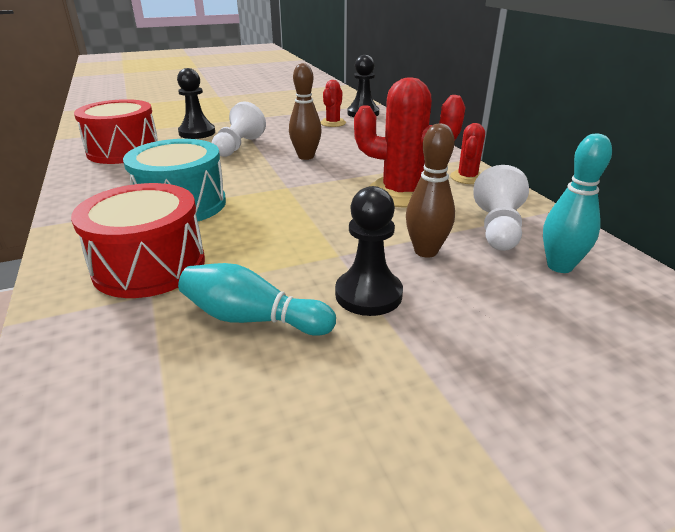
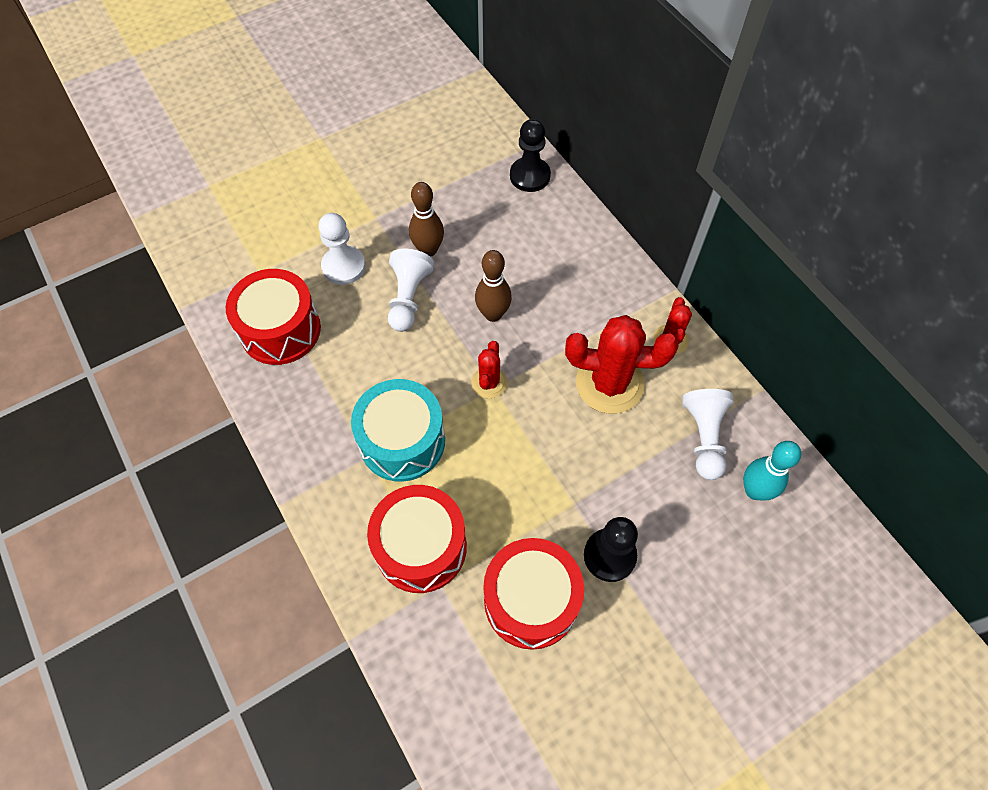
camera: 10 degrees left, 30 degrees up
black pawn [177,68,215,139] -> white pawn [318,213,366,285]
turquoise bowling pin [178,263,336,336] -> red drum [483,538,584,650]
red cactus [321,80,346,127] -> red cactus moved to [471,341,508,399]
brown bowling pin [406,123,455,258] -> brown bowling pin moved to [409,182,444,257]

